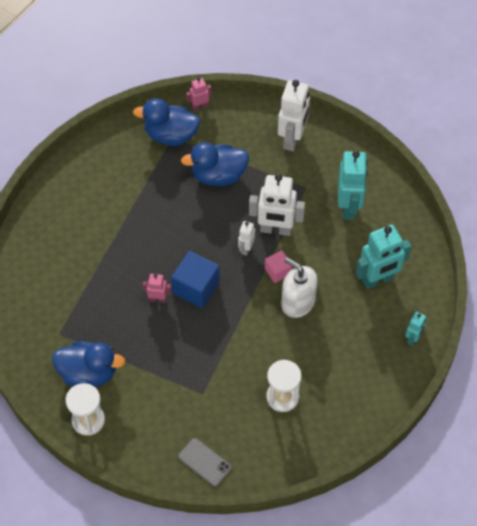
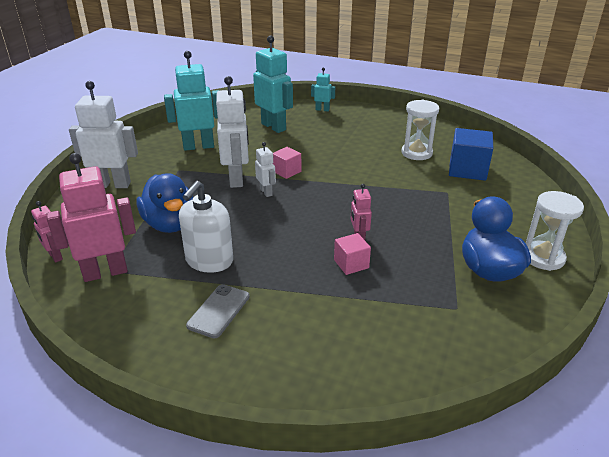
camera: 105 degrees left, 25 degrees down
blue duck [133,98,200,146] -> pink robot [46,153,136,282]
blue cube [171,251,220,308] -> blue cube moved to [449,128,493,181]
grey phone [178,438,232,486] -> grey phone moved to [186,284,250,338]
white robot [238,221,255,256] -> white robot turned 120 degrees counterclockwise [255,142,276,197]
white soap dispenser [281,257,318,318] -> white soap dispenser moved to [179,181,233,273]
none -> pink cube [334,233,371,275]

